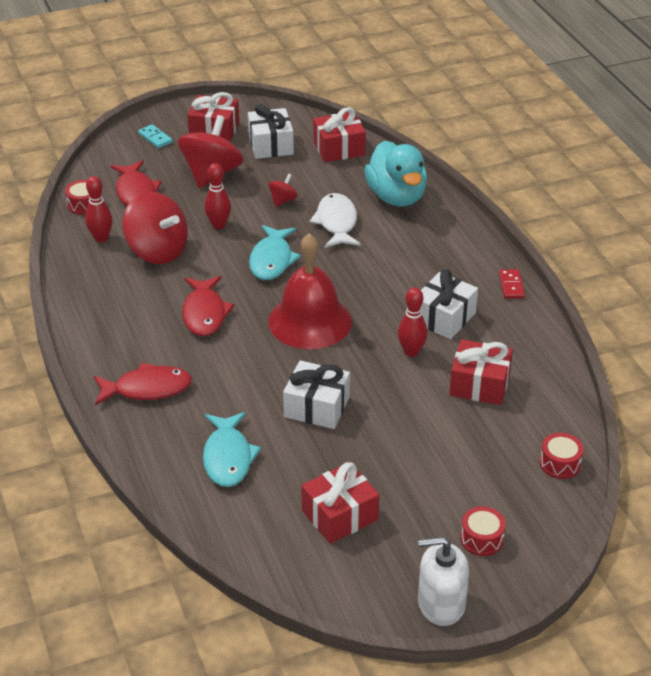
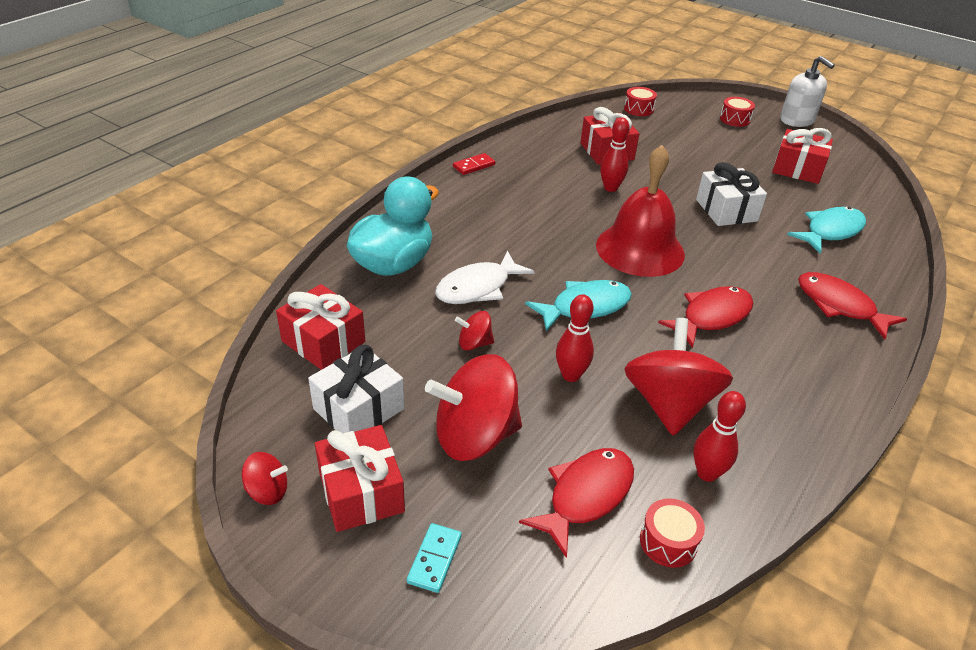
camera: 125 degrees left, 0 degrees up
white gift [421,269,478,339] -> none
none -> red spinning top [242,452,288,505]

